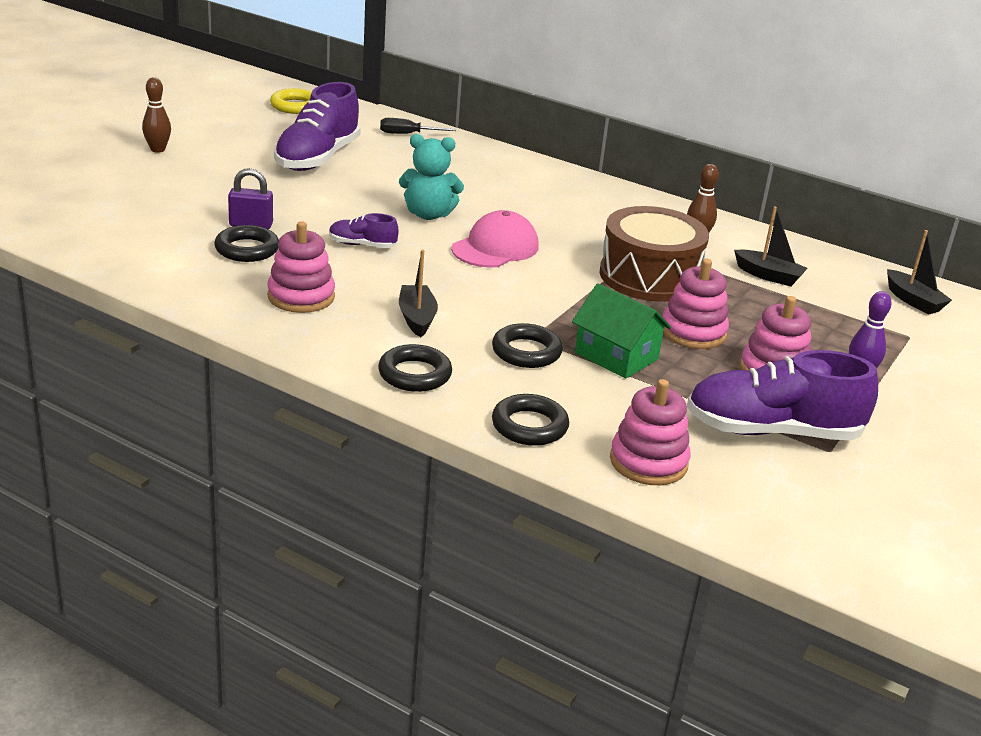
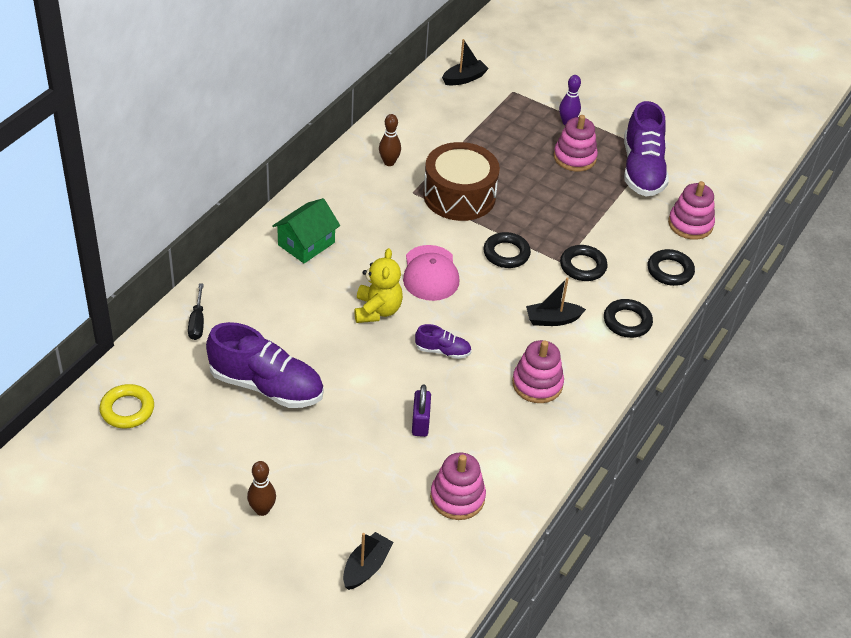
camera: 90 degrees left, 15 degrees up
black ring [214,225,279,262] -> black ring moved to [484,232,531,268]
purple shoe [329,213,398,248] -> purple shoe turned 90 degrees counterclockwise [415,324,472,359]
turquoise teddy bear [399,134,464,220] -> yellow teddy bear [354,248,403,323]
pink cap [451,210,539,268] -> pink cap turned 135 degrees counterclockwise [403,245,459,301]
green house [572,283,671,379] -> green house moved to [272,198,340,263]
pink stacking toy [662,259,729,349] -> pink stacking toy moved to [430,452,486,520]
black boat [734,206,808,287] -> black boat moved to [343,532,393,590]

